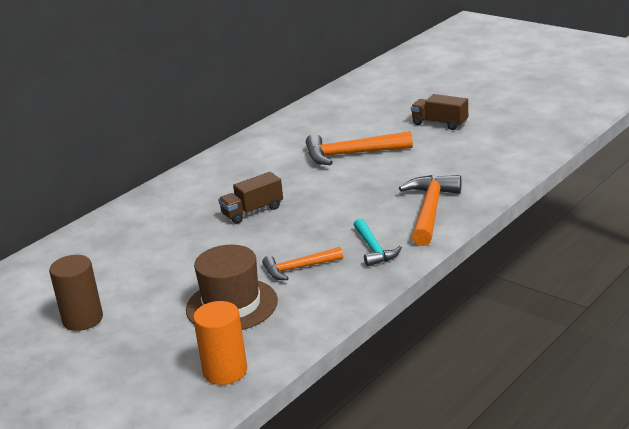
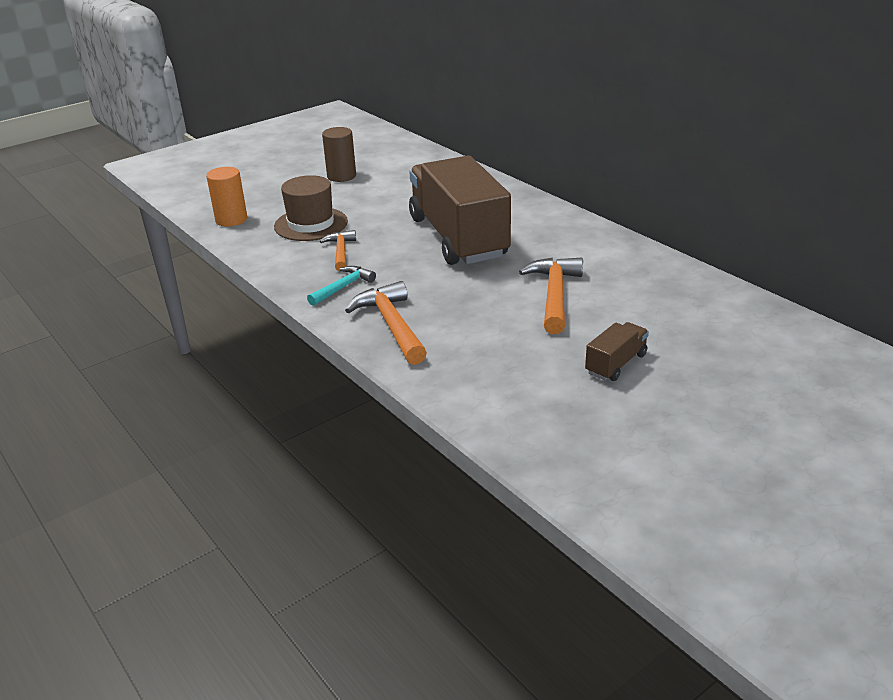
camera: 100 degrees right, 5 degrees up
brown truck [218,172,283,224] -> brown truck [409,155,511,265], size x2.46
turquoise hammer [354,218,402,267] -> turquoise hammer turned 135 degrees clockwise [307,266,376,306]
orange hammer [399,175,462,246] -> orange hammer turned 135 degrees counterclockwise [345,281,427,365]

